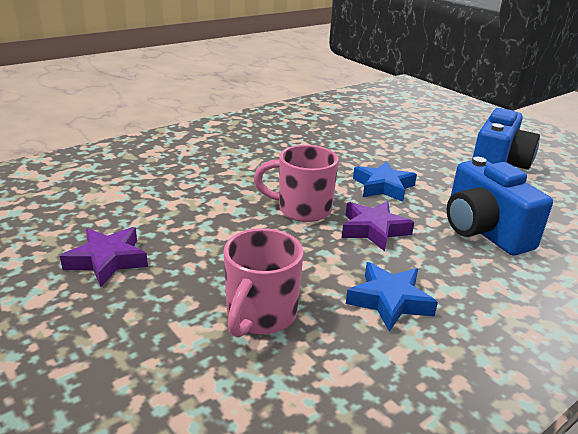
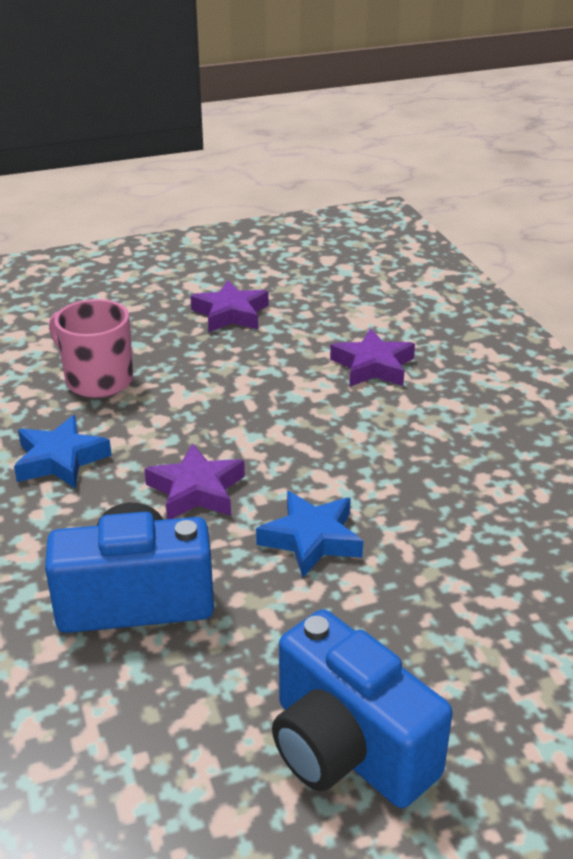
camera: 110 degrees right, 5 degrees up
pink mug [254,145,339,222] -> none
none -> purple star [330,329,415,386]

